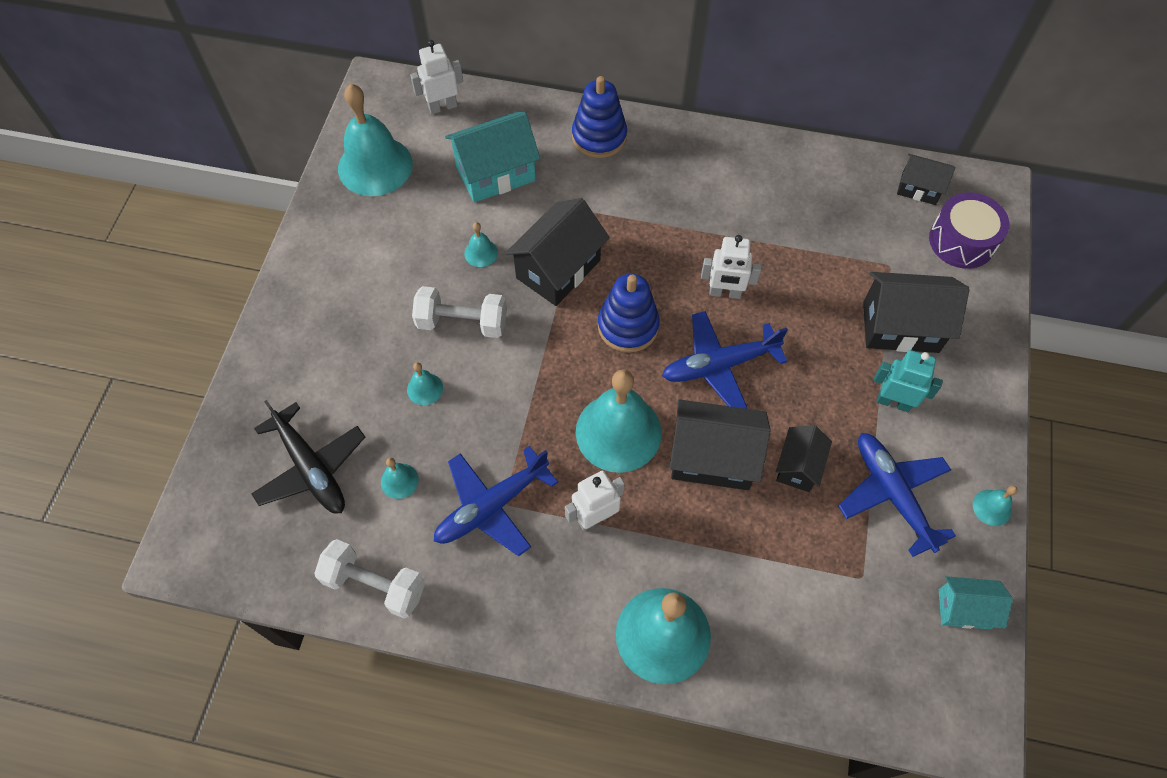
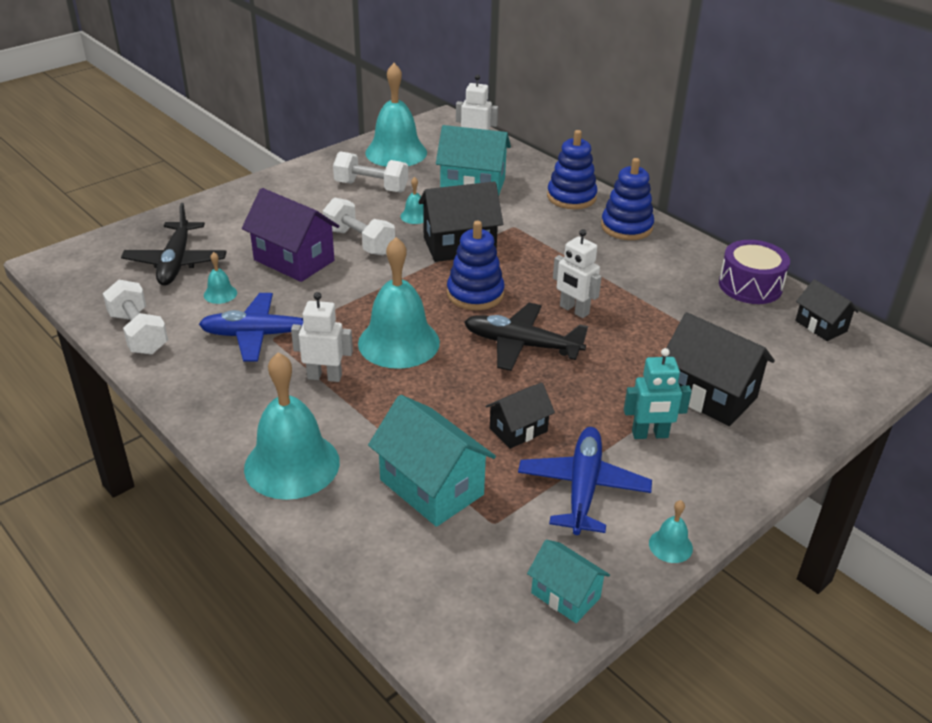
camera: 35 degrees right, 25 degrees down
turquoise bell [407,362,443,405] -> purple house [242,188,339,282]
blue plane [662,311,788,409] -> black plane [464,303,588,371]
black house [670,399,771,490] -> none
turquoise robot [874,350,943,412] -> turquoise robot turned 120 degrees clockwise [624,348,692,439]
purple drum [929,193,1010,269] -> purple drum moved to [719,240,790,304]
none -> white dumbbell [333,151,408,192]
none -> turquoise house [368,395,496,527]
none -> blue stacking toy [601,158,654,240]

